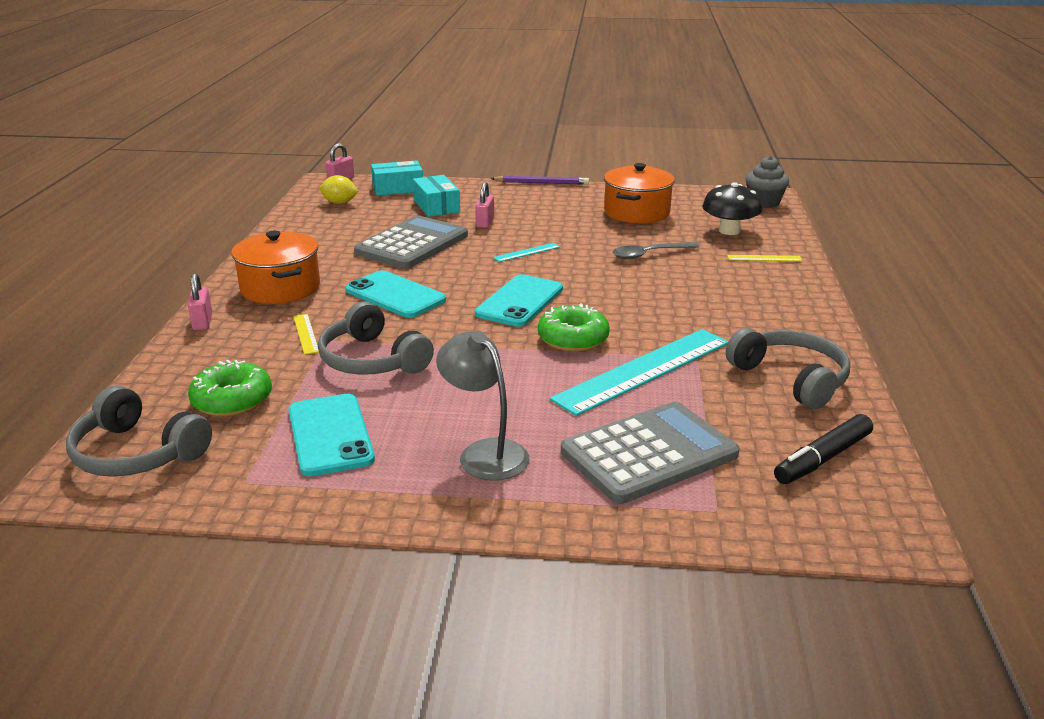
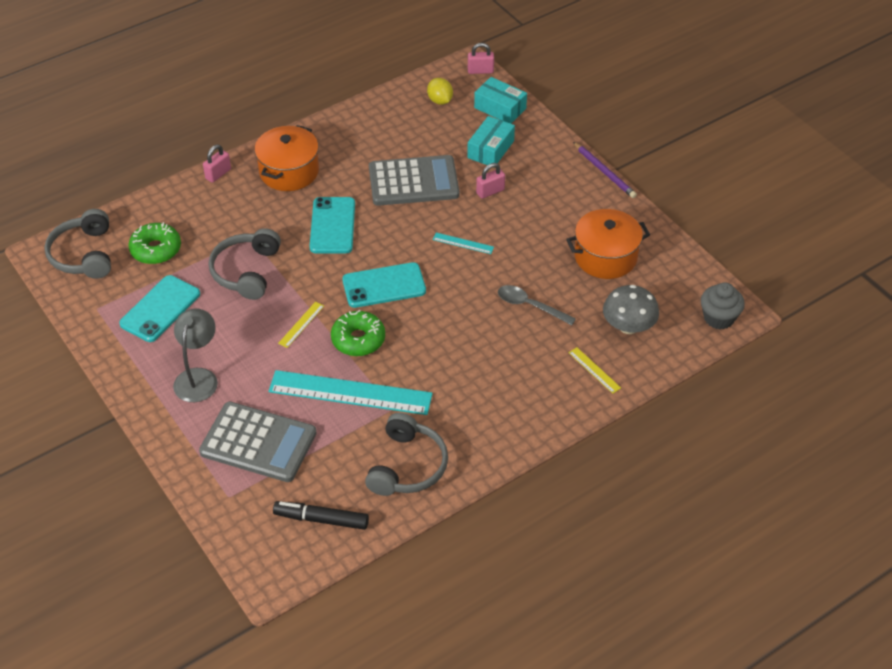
camera: 50 degrees right, 20 degrees up
yellow ruler [293,314,319,355] -> yellow ruler moved to [278,301,324,348]
black mushroom [702,182,762,235] -> grey mushroom [603,285,659,334]

